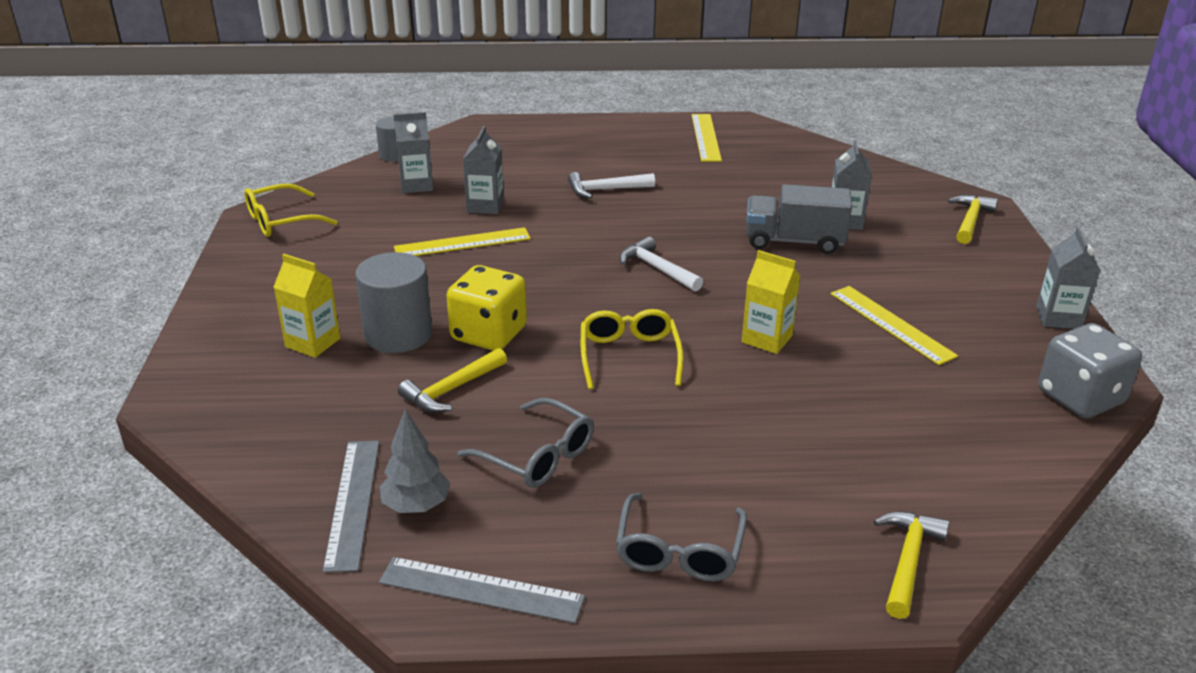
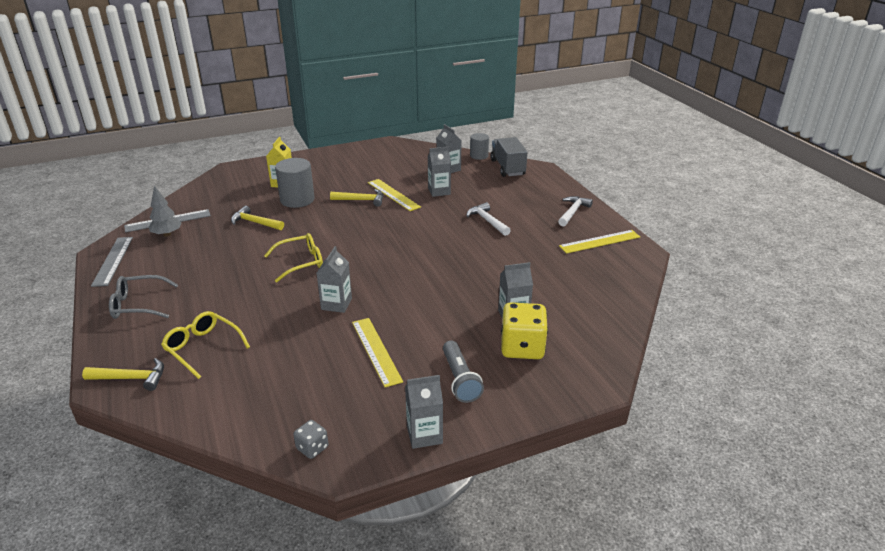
camera: 70 degrees right, 0 degrees up
yellow glasses [244,183,338,237] -> yellow glasses moved to [161,311,250,379]
yellow dice [446,265,527,350] -> yellow dice moved to [501,302,548,359]
grey glasses [457,398,594,488] -> none
white hammer [620,236,704,292] -> white hammer moved to [558,196,593,227]
yellow carton [742,250,800,354] -> grey carton [317,246,352,313]
grey truck [746,184,852,254] -> grey truck moved to [491,137,527,177]
yellow ruler [831,286,958,365] -> yellow ruler turned 60 degrees counterclockwise [352,318,403,387]
yellow hammer [948,195,998,244] -> yellow hammer moved to [330,189,383,207]
grey dice [1038,323,1142,418] -> grey dice [294,420,328,459], size x0.50
none -> grey flashlight [443,341,484,403]

